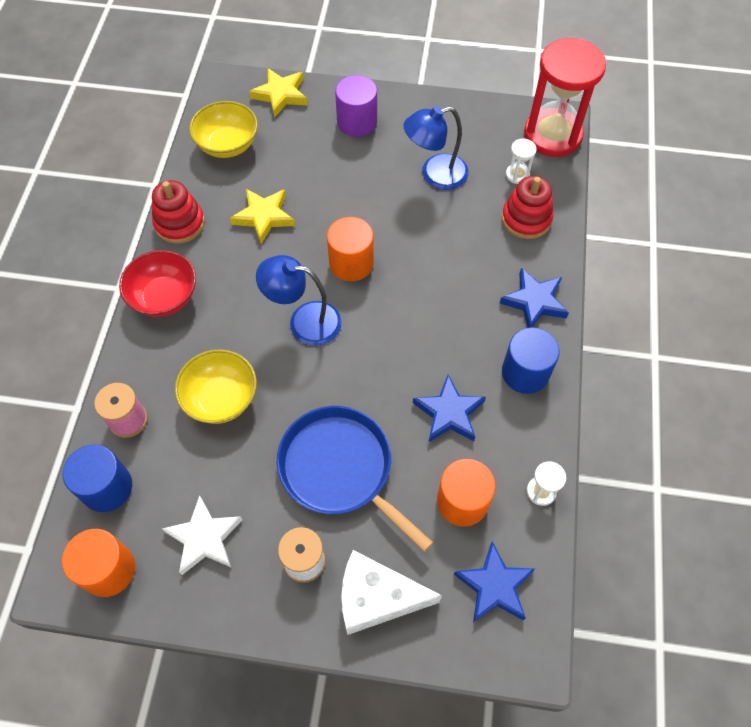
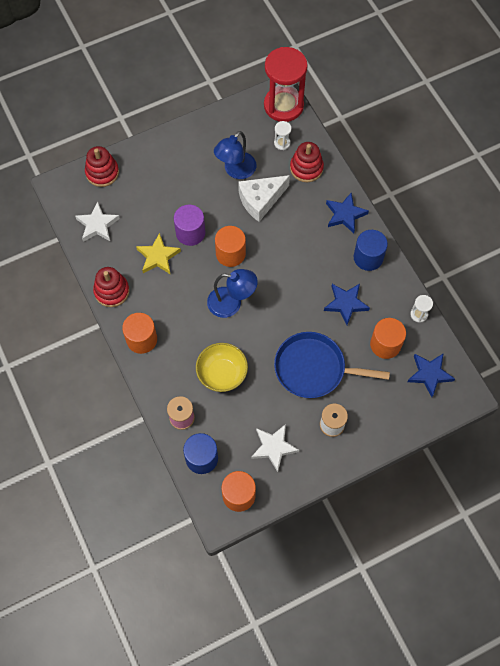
camera: 35 degrees left, 5 degrees up
red bowl [119,250,196,317] -> orange cylinder [122,313,157,354]
yellow bowl [189,101,258,158] -> white star [75,202,120,242]
yellow star [249,68,308,117] -> red stacking toy [85,146,119,187]
blue lamp [256,255,342,346] -> blue lamp turned 150 degrees counterclockwise [207,269,258,318]
purple cylinder [335,75,377,137] -> purple cylinder moved to [174,205,205,246]
white cheese [341,550,442,635] -> white cheese moved to [238,175,290,222]

